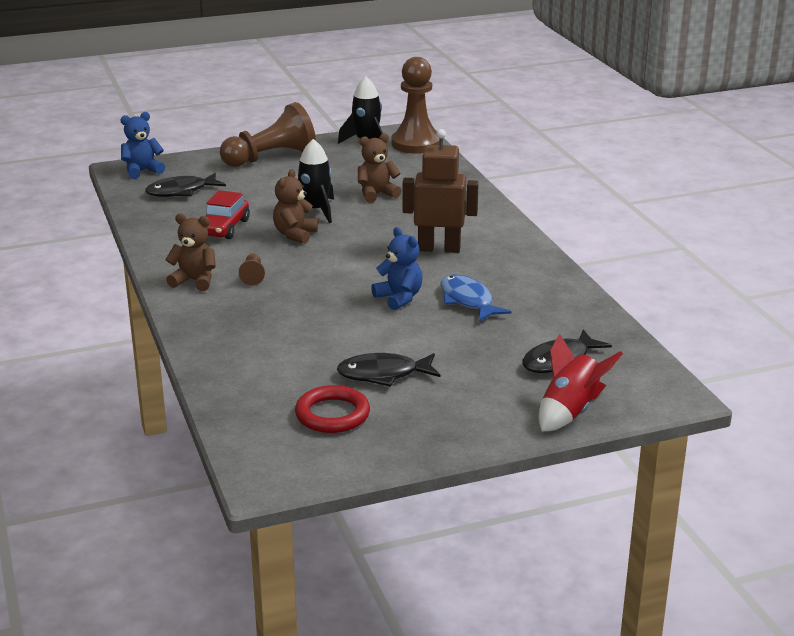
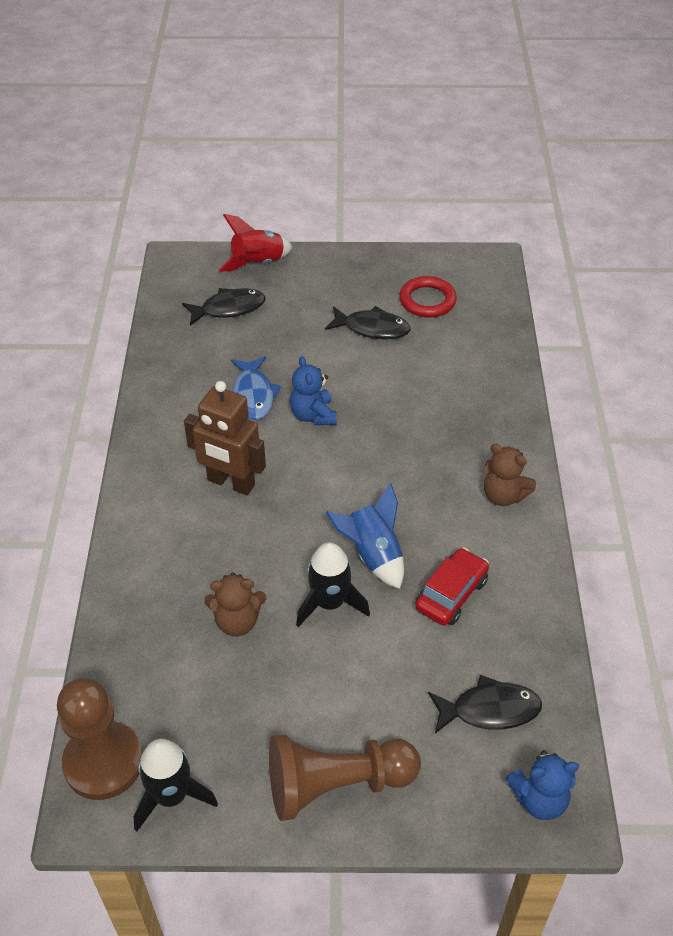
camera: 160 degrees left, 20 degrees up
brown pawn [239,253,265,286] -> none
brown teddy bear [273,169,318,244] -> blue rocket [326,483,404,589]

